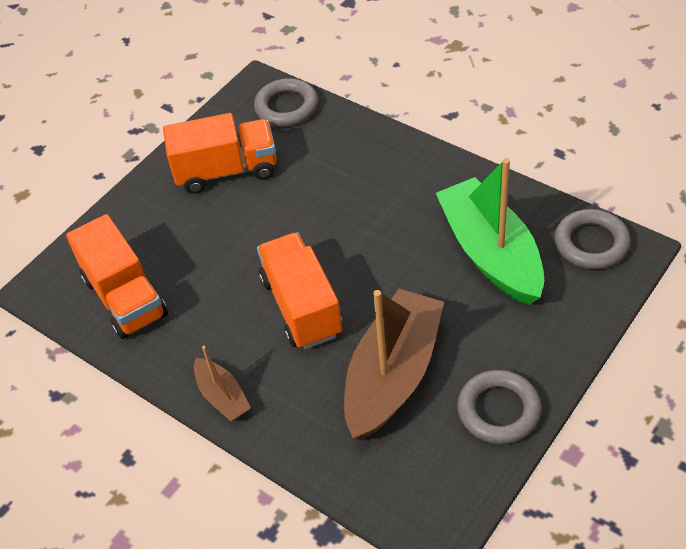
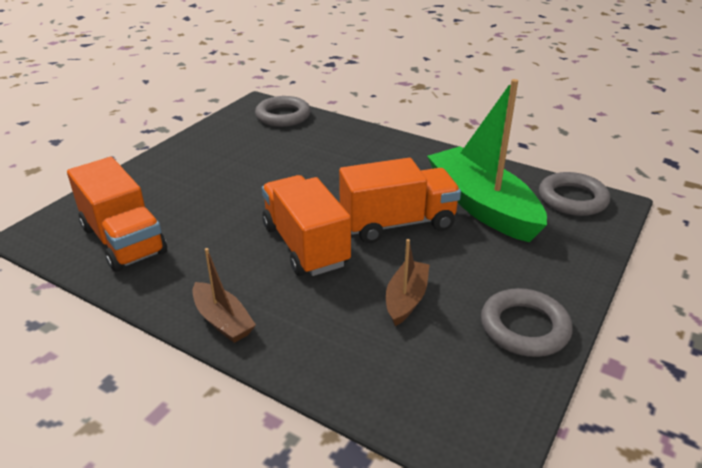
camera: 10 degrees left, 15 degrees down
orange truck [163,113,277,194] -> orange truck moved to [339,158,461,243]
brown boat [344,289,444,441] -> brown boat [386,239,429,326], size x0.48

